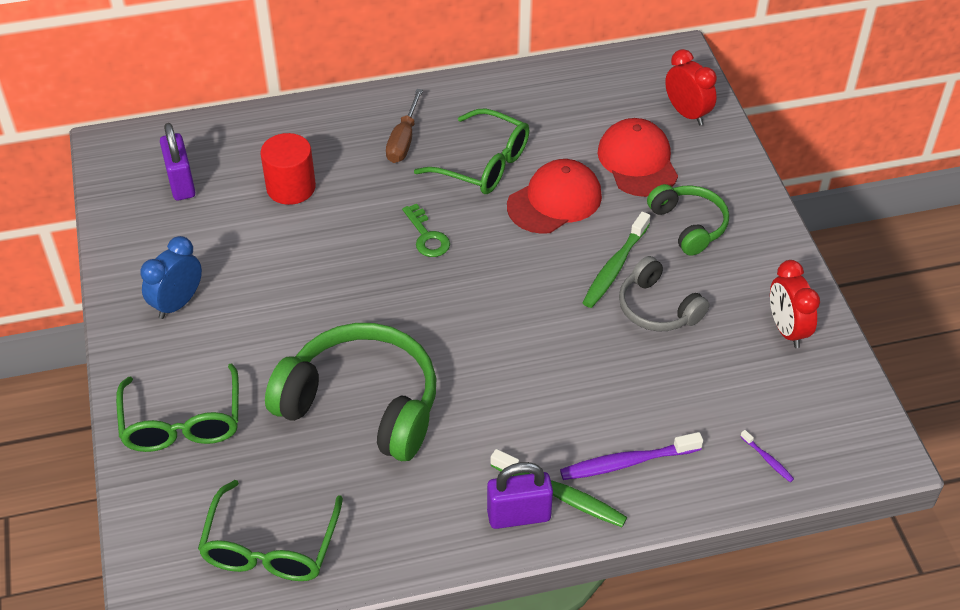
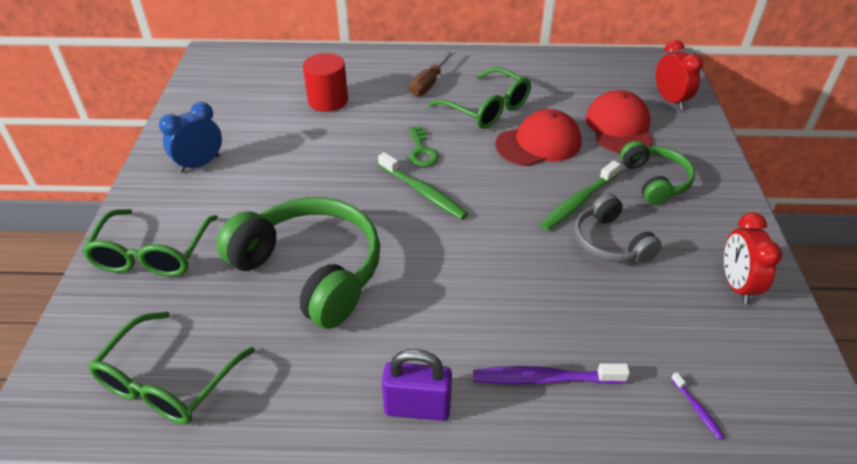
camera: 15 degrees right, 5 degrees down
purple padlock [160,123,195,201] -> none
green toothbrush [491,449,627,527] -> green toothbrush moved to [378,152,468,220]

